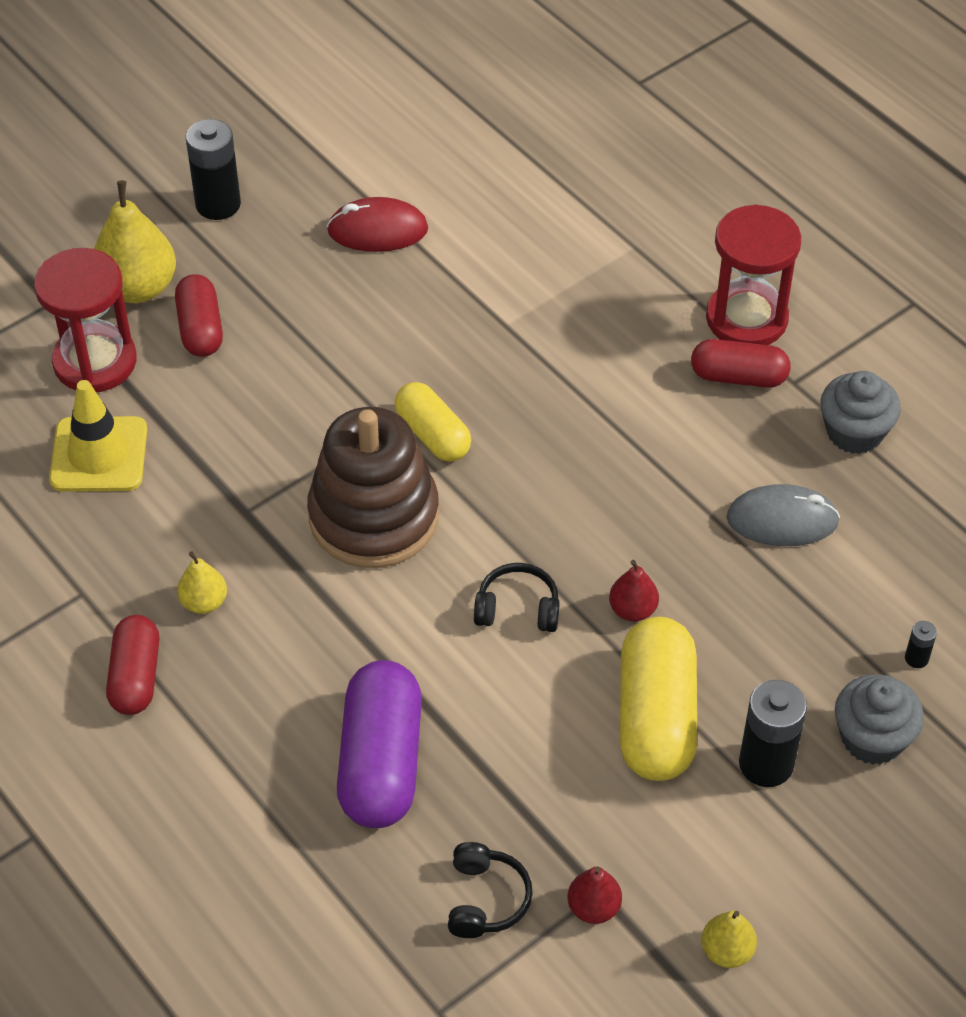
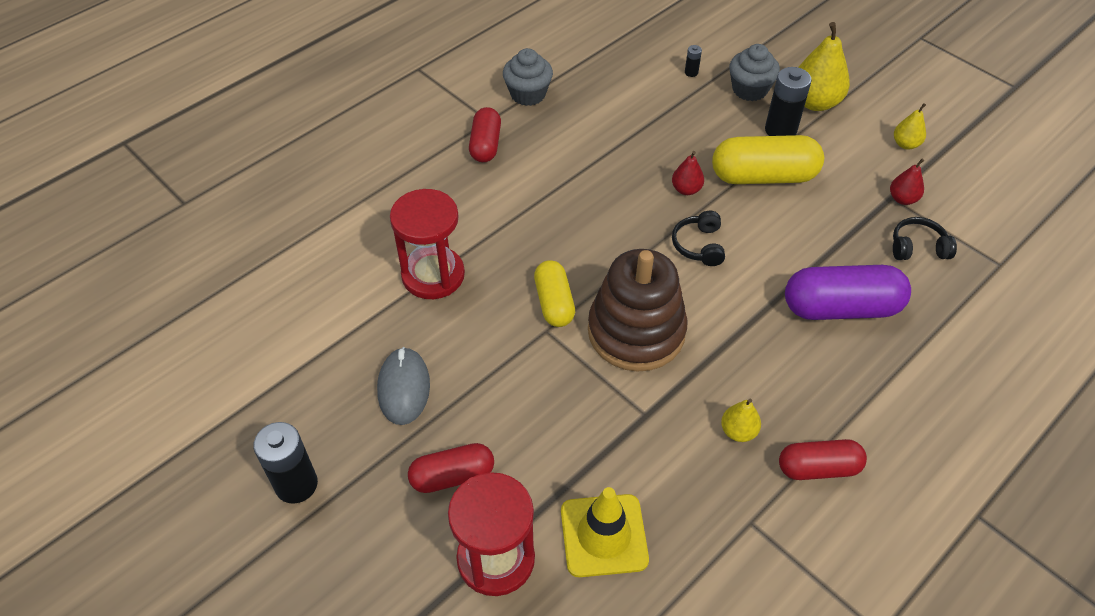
camera: 95 degrees left, 0 degrees up
yellow pear [94,180,176,303] -> yellow pear moved to [798,22,850,111]
red mouse [327,197,428,252] -> none
yellow capsule [394,382,471,462] -> yellow capsule turned 60 degrees counterclockwise [534,260,575,327]
red hourglass [706,204,801,345] -> red hourglass moved to [390,189,465,299]
grey mouse [727,484,840,546] -> grey mouse moved to [377,347,430,425]

